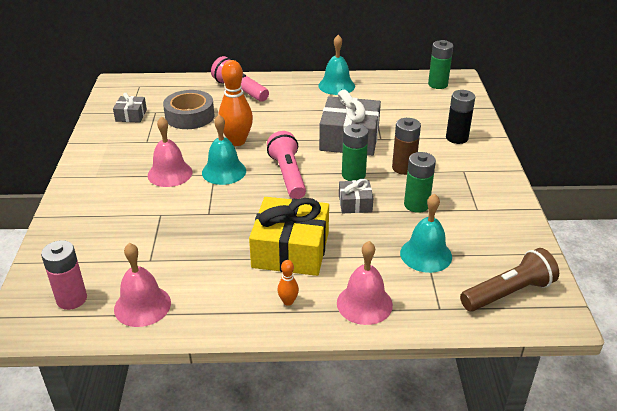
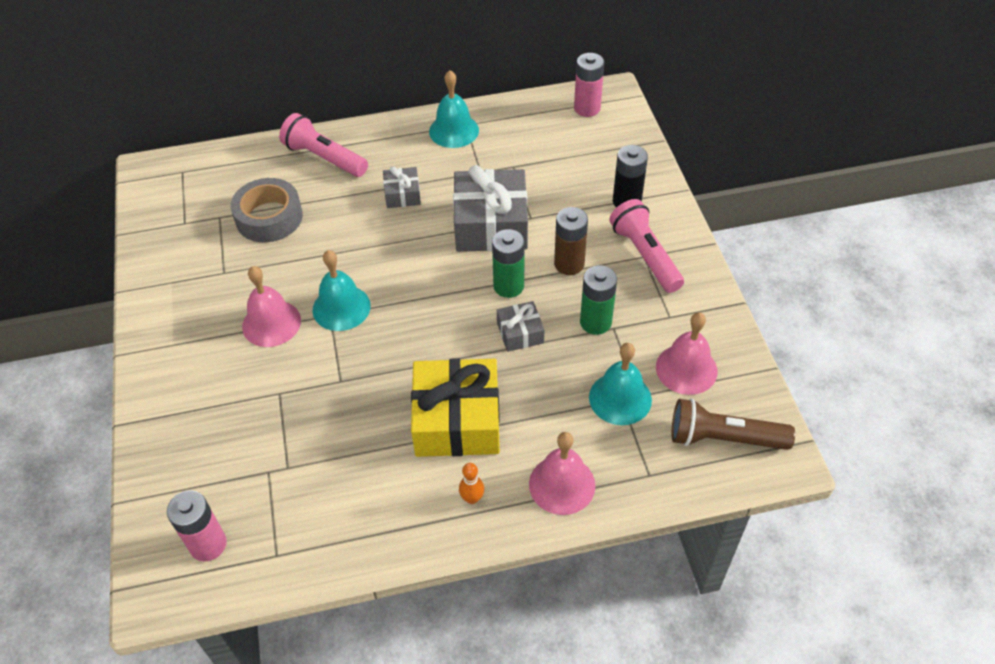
camera: 10 degrees left, 15 degrees up
grey gift [113,93,147,123] -> grey gift moved to [383,166,421,208]
pink bell [114,243,171,327] -> pink bell moved to [656,312,718,395]
orange bowling pin [218,60,253,146] -> none
pink flashlight [267,131,306,199] -> pink flashlight moved to [609,199,684,293]
green battery [428,40,453,89] -> pink battery [574,53,604,117]
brown flashlight [460,248,559,311] -> brown flashlight turned 135 degrees counterclockwise [672,399,795,450]

